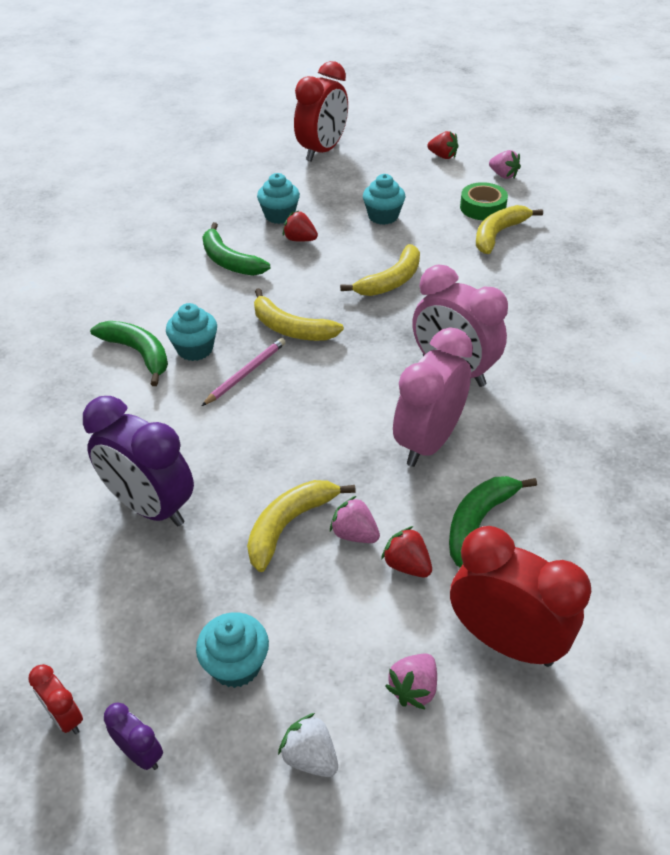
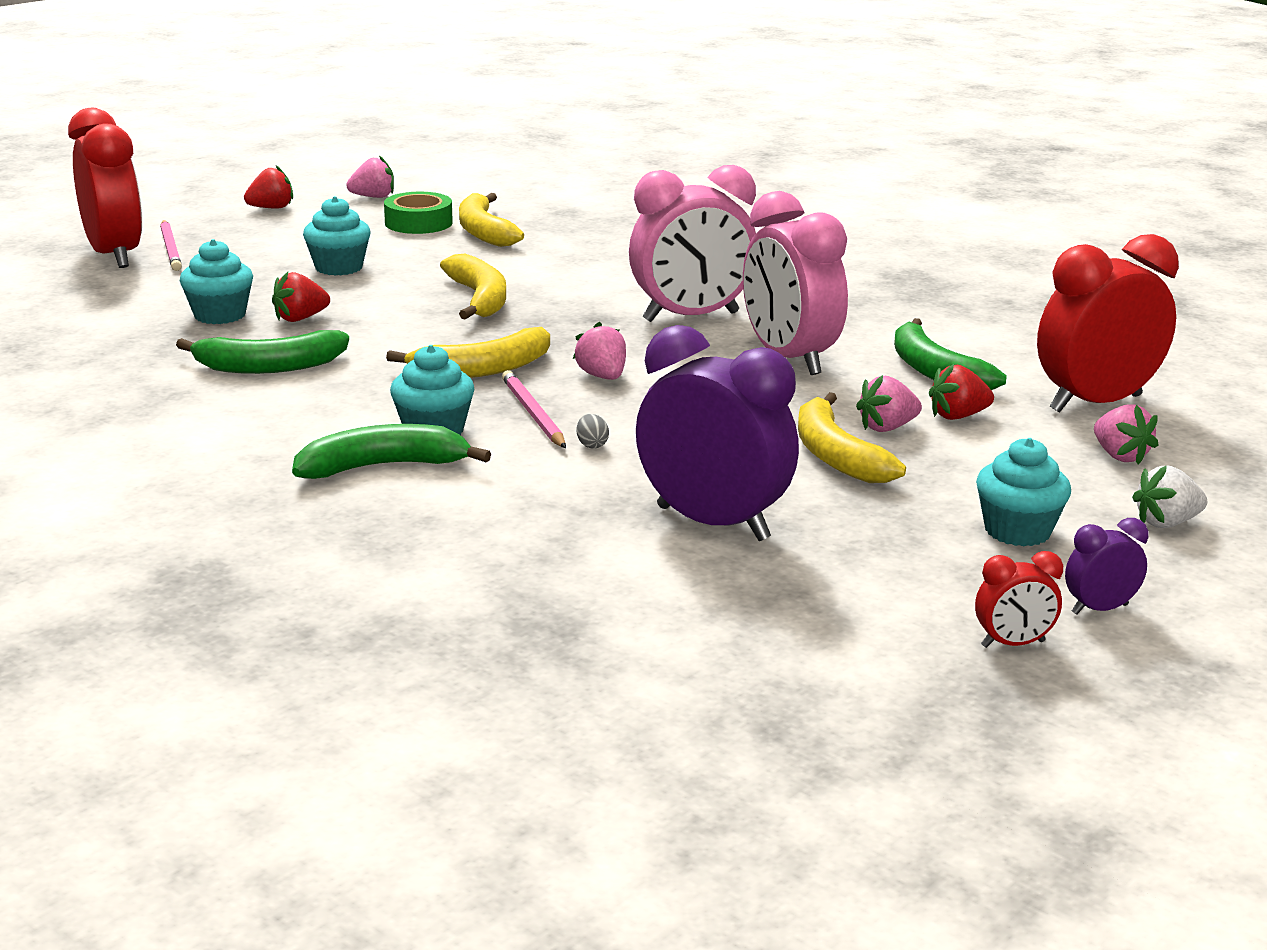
camera: 60 degrees left, 20 degrees down
purple clock [83,396,194,526] -> purple clock turned 120 degrees counterclockwise [636,325,799,541]
none -> pink pencil [160,220,182,271]
none -> pink strawberry [573,322,626,380]
none -> grey egg [577,414,609,449]

